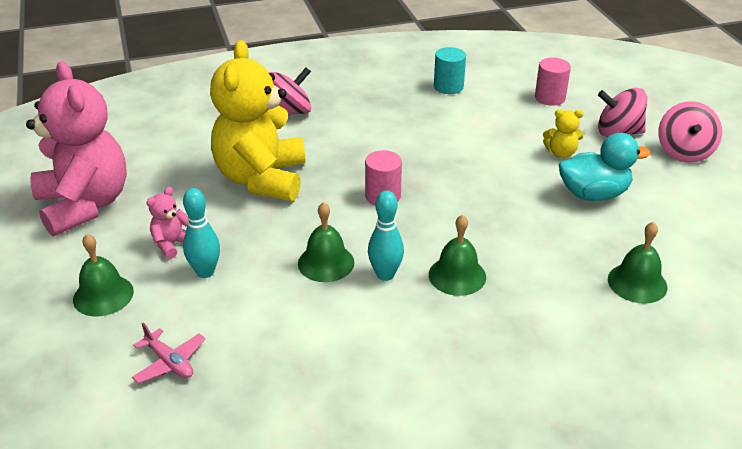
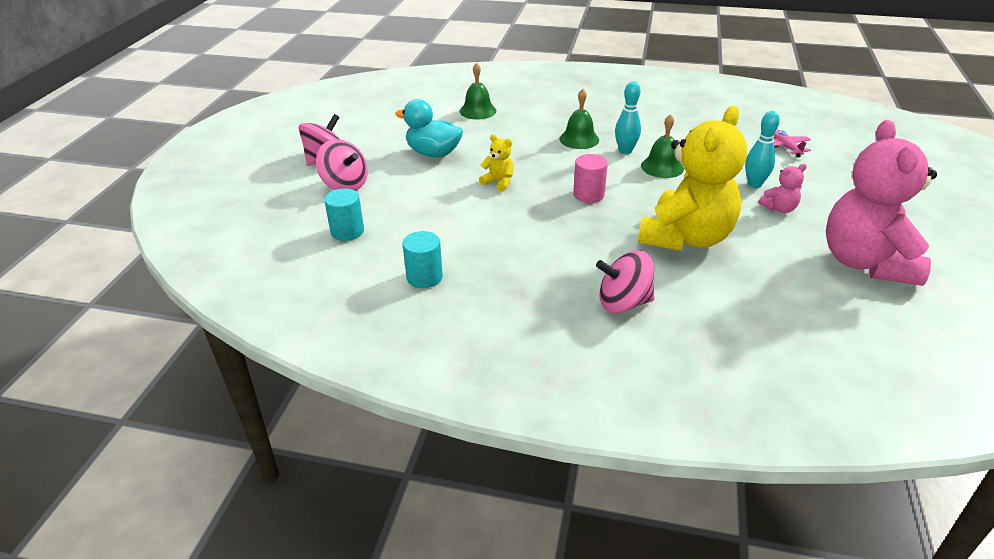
camera: 150 degrees left, 0 degrees up
green bell [73,234,134,316] -> none
pink cylinder [535,58,571,106] -> turquoise cylinder [324,188,364,241]
yellow teddy bear [543,109,584,158] -> yellow teddy bear moved to [479,135,514,192]

